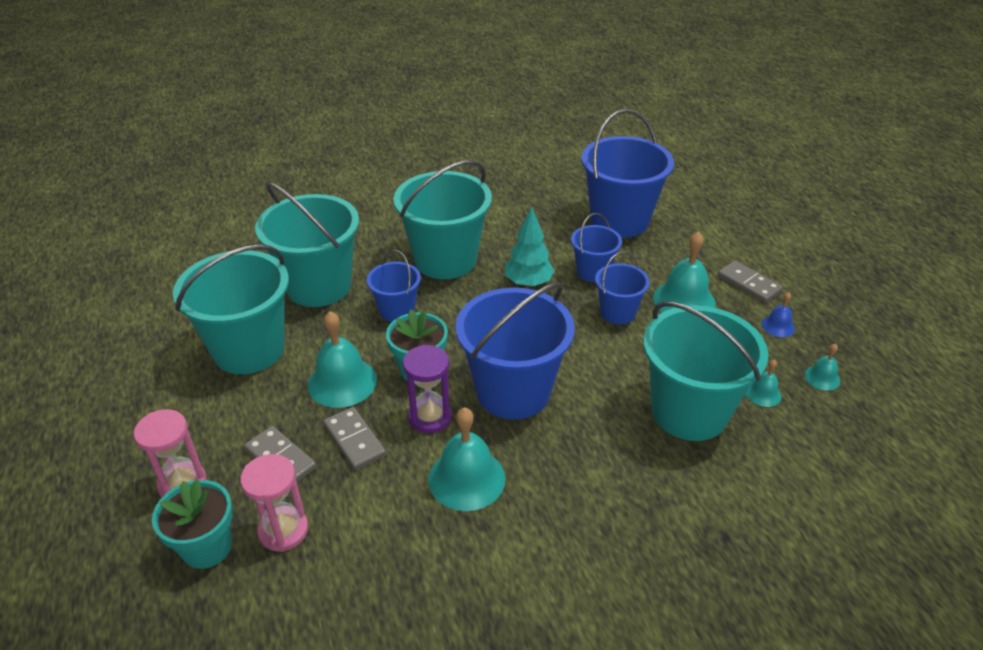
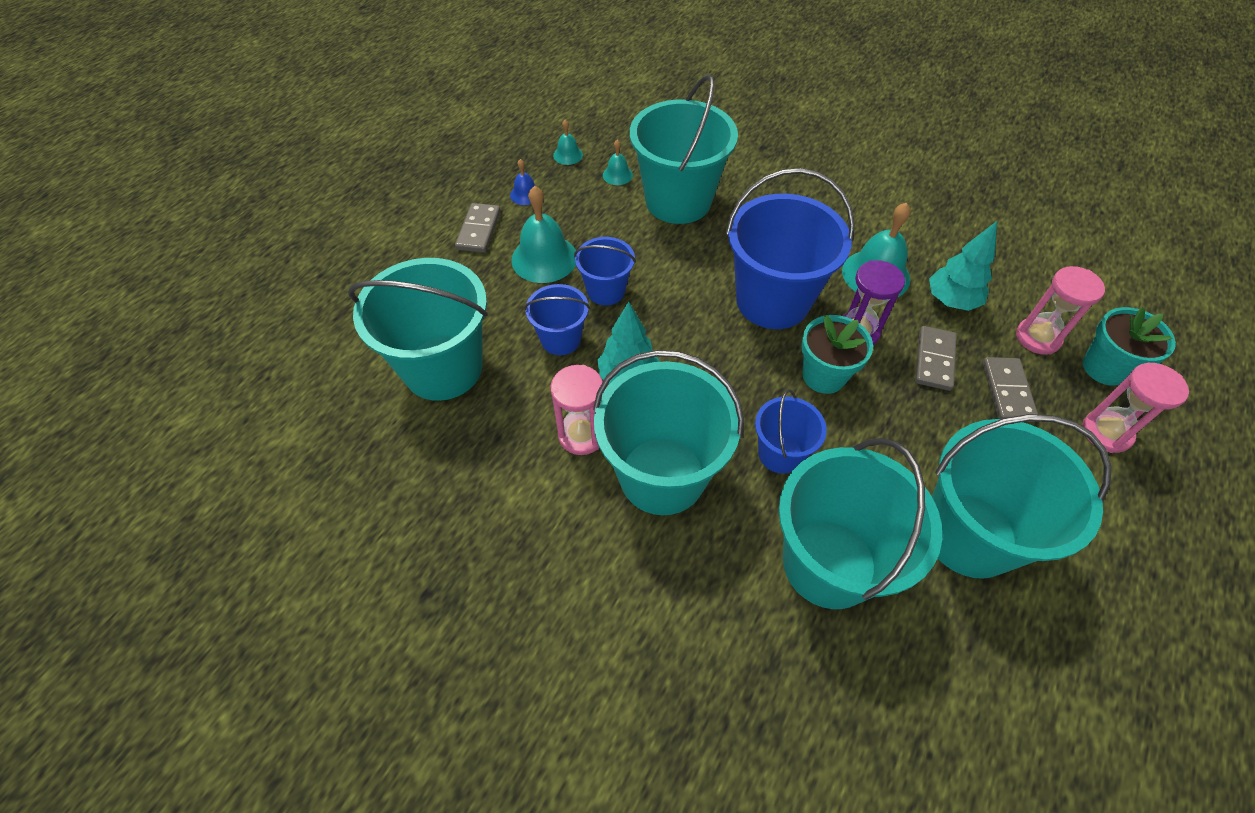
camera: 130 degrees left, 15 degrees up
turquoise bell [308,311,377,408] -> none
blue bucket [581,109,674,238] -> turquoise bucket [348,258,488,401]
none -> pink hourglass [550,365,603,455]
none -> turquoise tree [929,221,997,311]

